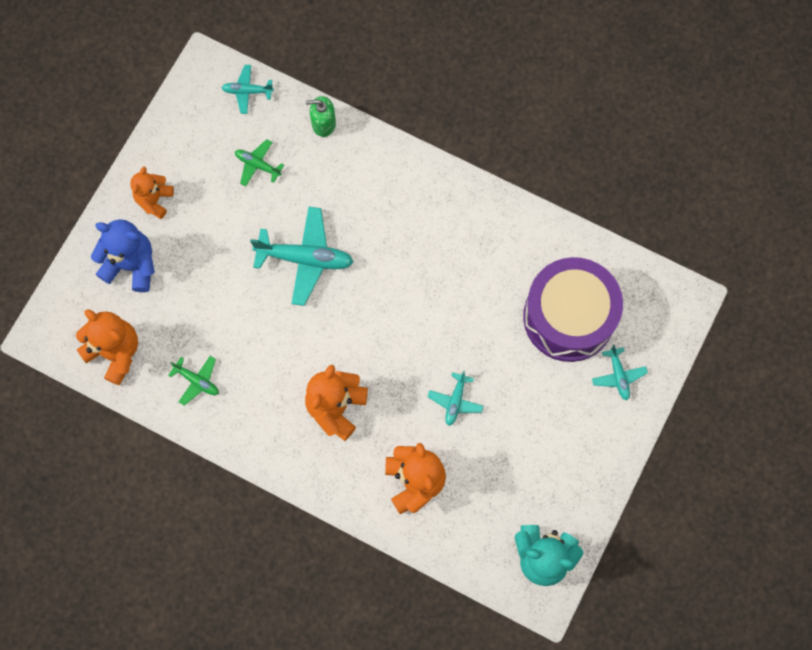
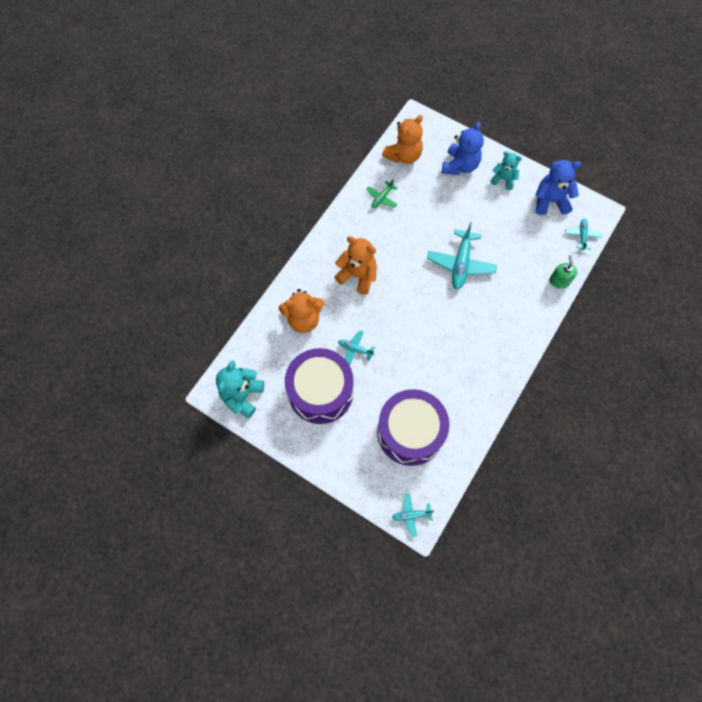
camera: 95 degrees right, 5 degrees down
orange teddy bear [130,166,174,219] -> turquoise teddy bear [490,151,522,190]
green plane [235,139,284,186] -> none
turquoise plane [592,345,648,400] -> turquoise plane moved to [392,493,434,537]
none -> purple drum [285,348,354,424]
none -> blue teddy bear [535,160,581,215]

